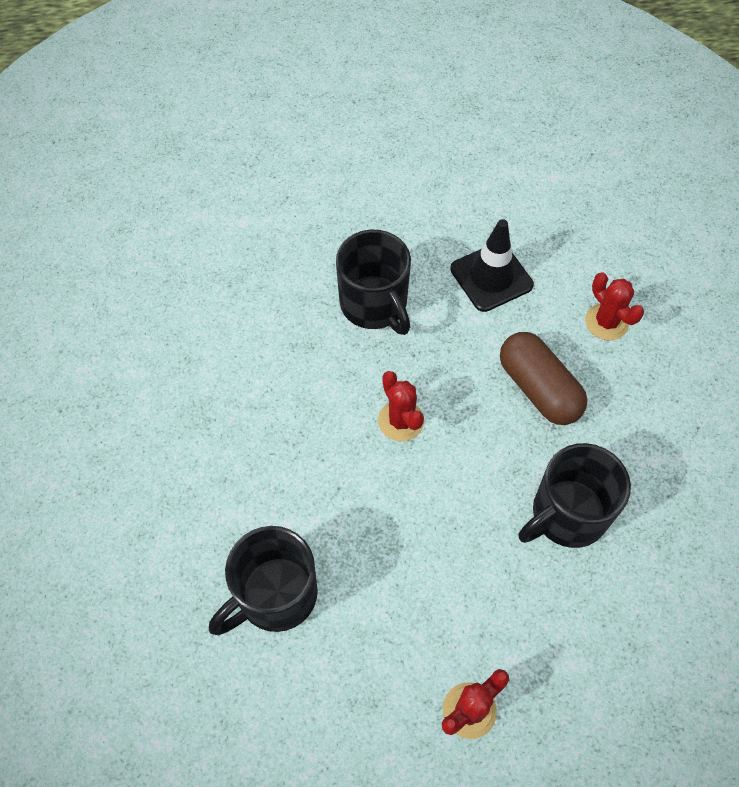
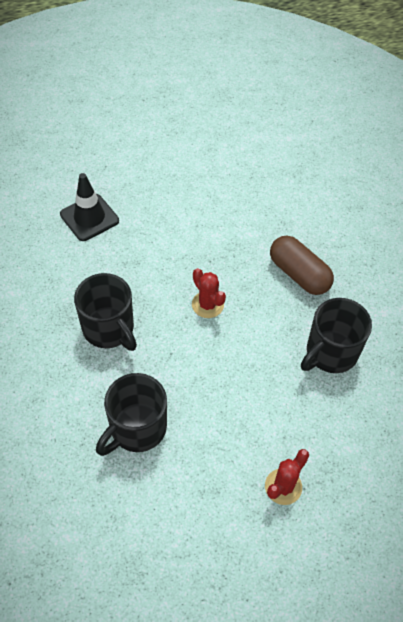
camera: 10 degrees left, 5 degrees down
black mug [336,230,411,335] -> black mug moved to [74,273,137,351]
black traffic cone [450,219,534,312] -> black traffic cone moved to [60,173,119,241]
red cactus [585,272,644,340] -> none

